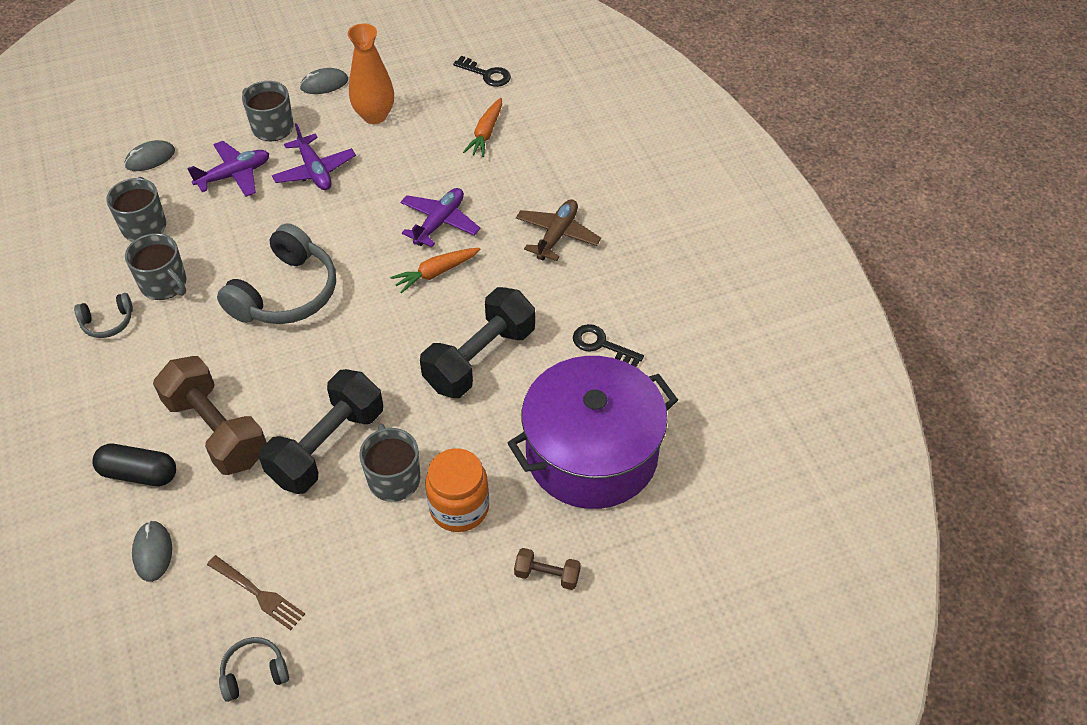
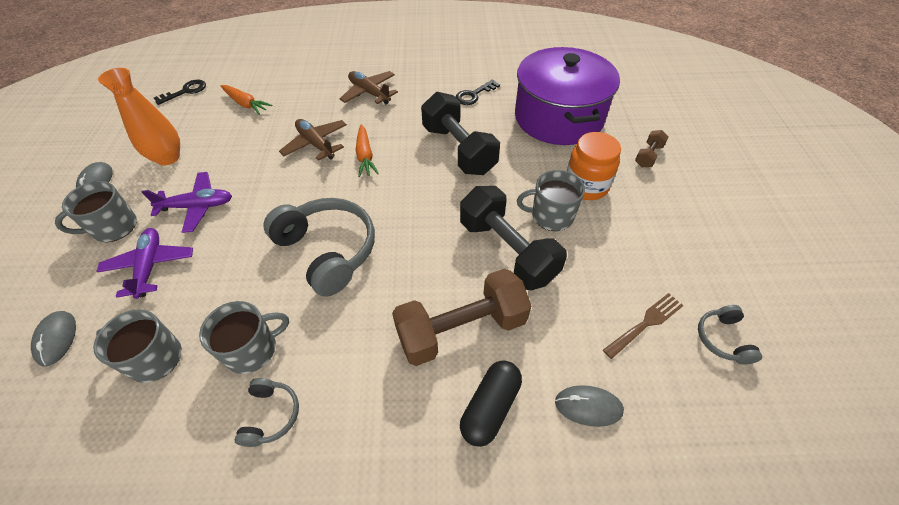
camera: 70 degrees left, 0 degrees up
purple plane [401,188,480,247] -> brown plane [279,119,347,161]

